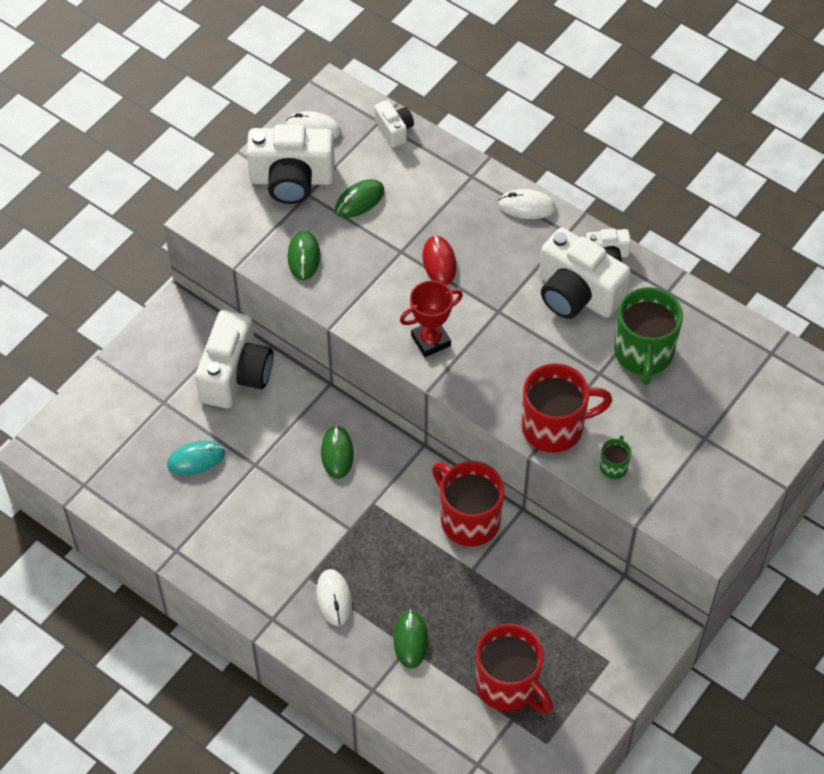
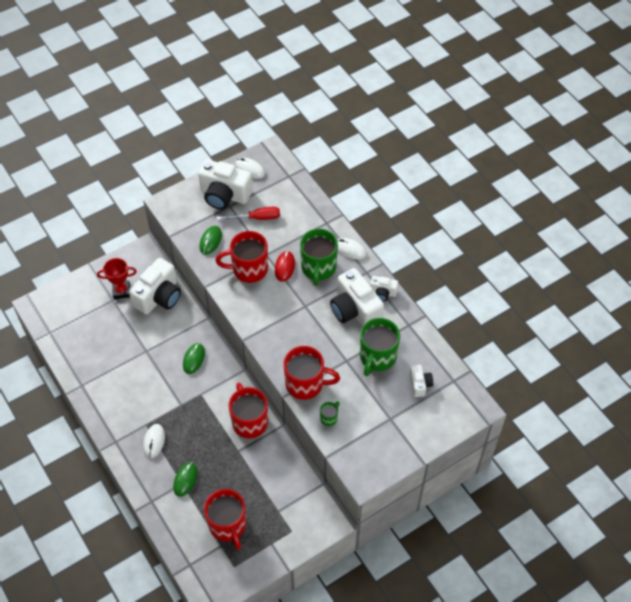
camera: 20 degrees right, 0 degrees up
turquoise mouse [167,441,225,475] -> none
green mouse [335,179,384,218] -> red screwdriver [217,207,280,220]
white camera [374,100,414,148] -> white camera moved to [409,365,433,397]
red trophy [400,280,463,357] -> red trophy moved to [97,258,137,299]
none -> red mug [215,231,268,283]
none -> green mug [300,229,338,286]

